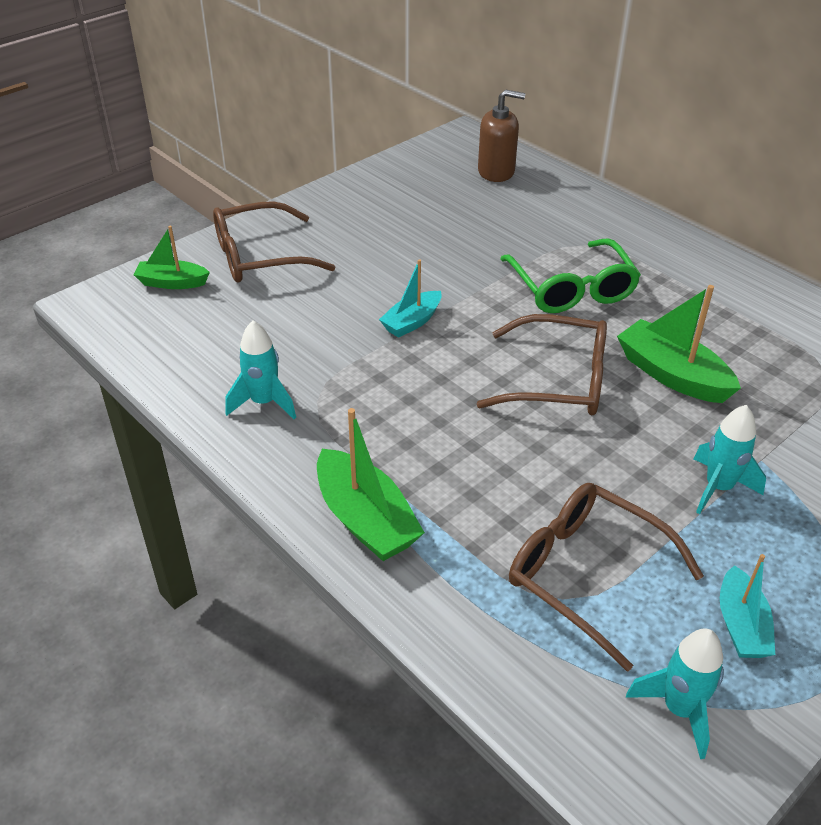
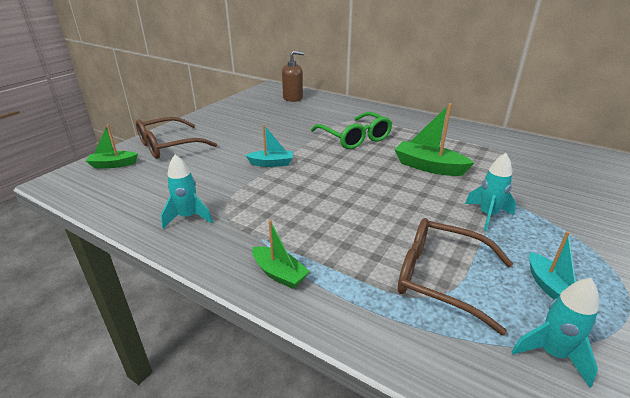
camera: 15 degrees left, 10 degrees down
green boat [317,408,425,561] -> green boat [252,220,310,289], size x0.64
turquoise boat [379,259,442,338] -> turquoise boat turned 120 degrees counterclockwise [245,124,293,167]
brown glasses [476,314,607,415] -> none

